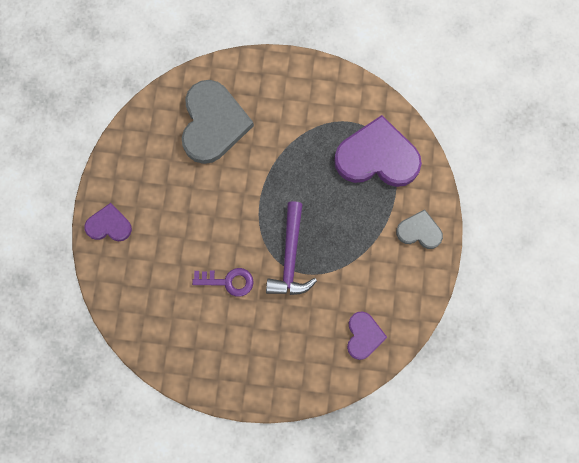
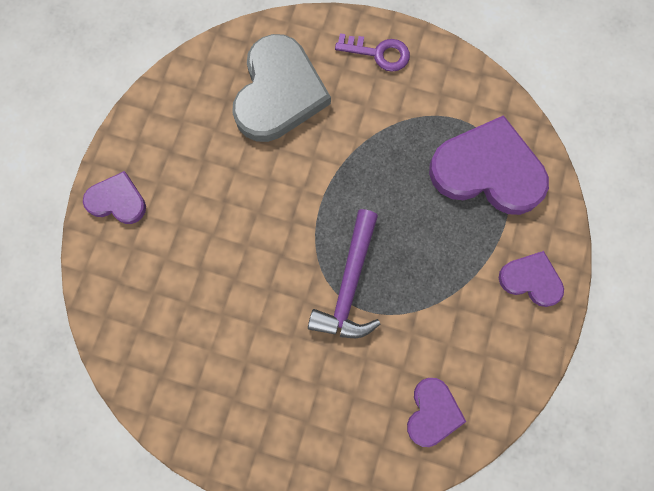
camera: 10 degrees right, 0 degrees up
purple key [192,268,254,297] -> purple key moved to [335,33,410,72]
grey heart [396,209,443,249] -> purple heart [499,251,564,307]

